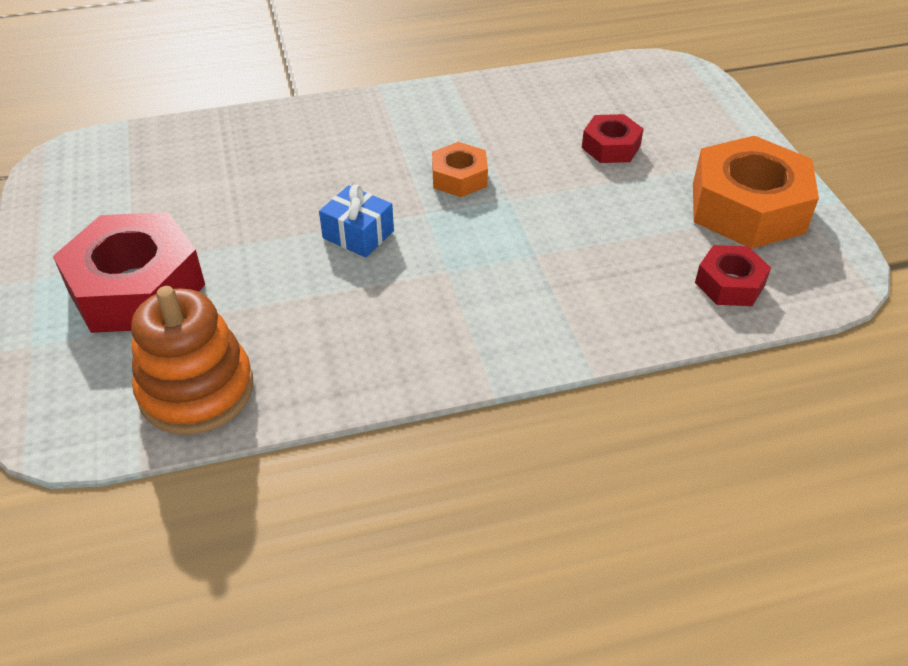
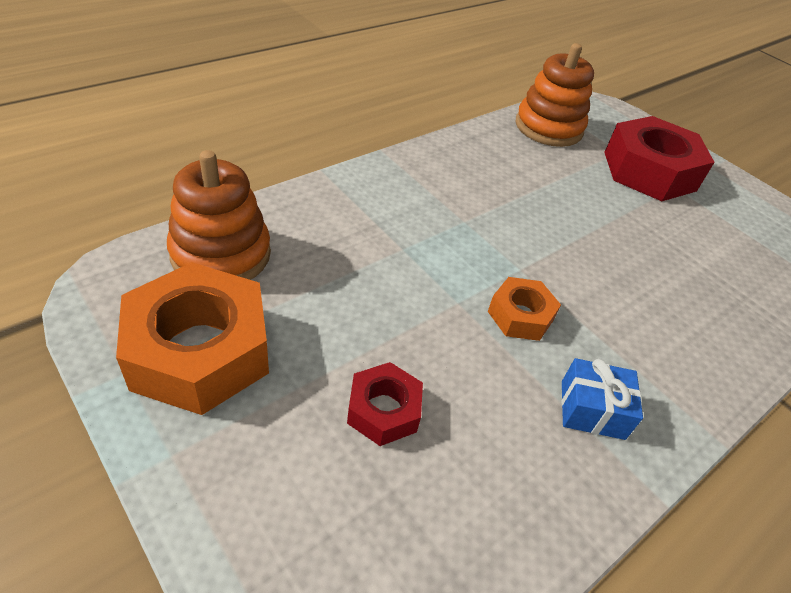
camera: 150 degrees right, 0 degrees up
blue gift [319,184,394,258] -> blue gift moved to [562,358,643,440]
red nut [695,245,771,306] -> orange stacking toy [167,150,271,280]

